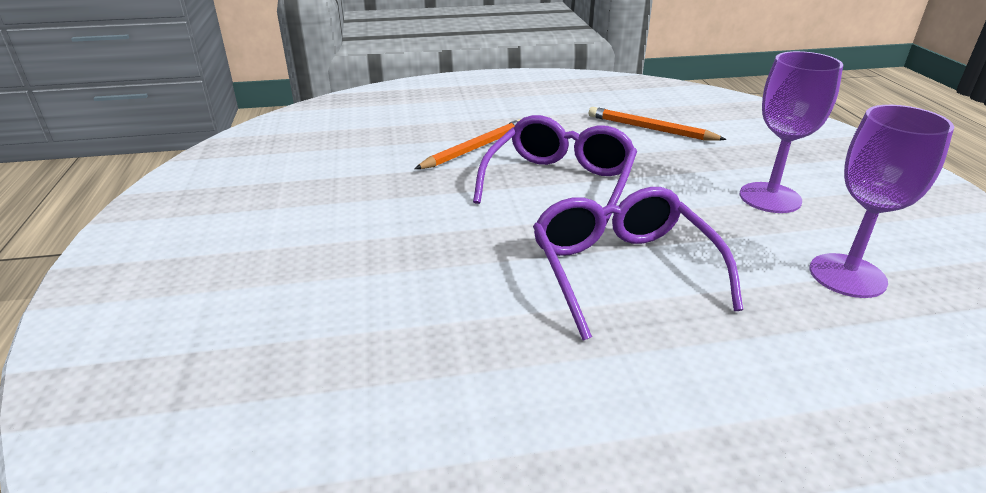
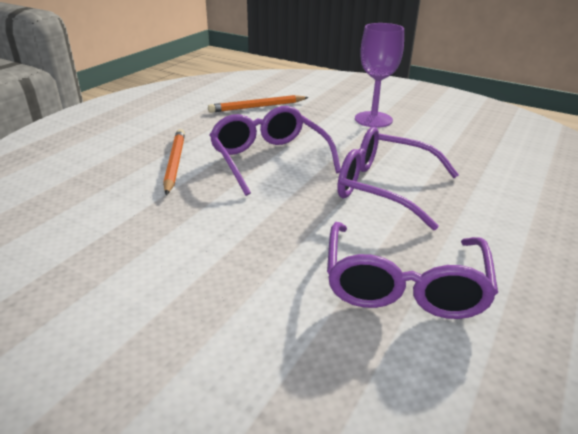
camera: 50 degrees left, 0 degrees up
purple goblet [810,105,954,298] -> none
none -> purple glasses [327,222,498,319]

